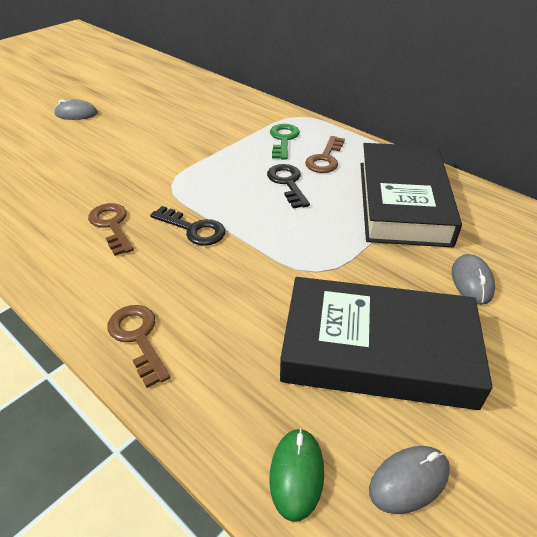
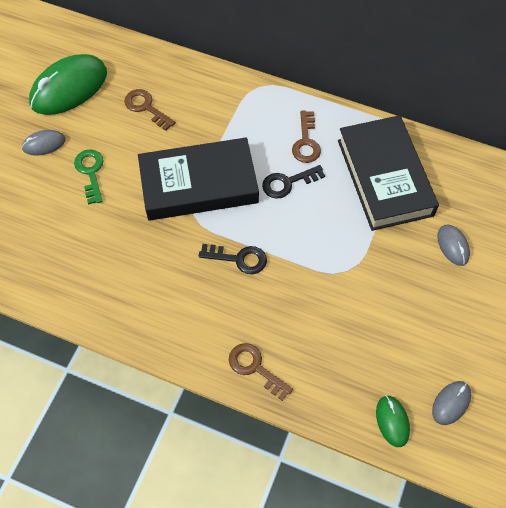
camera: 20 degrees left, 20 degrees up
brown key [88,203,134,256] -> brown key moved to [124,89,176,131]
black key [267,164,310,209] -> black key turned 75 degrees counterclockwise [262,165,325,199]
green key [270,124,300,160] -> green key moved to [74,149,104,205]
black book [280,277,493,410] -> black book moved to [138,137,259,221]
none -> green mouse [29,54,107,115]

